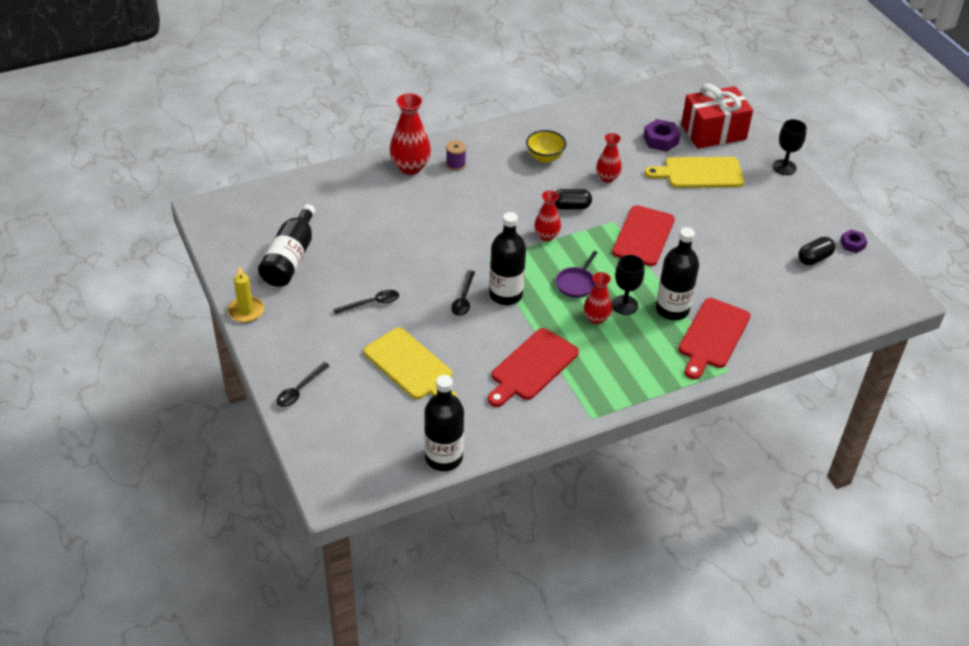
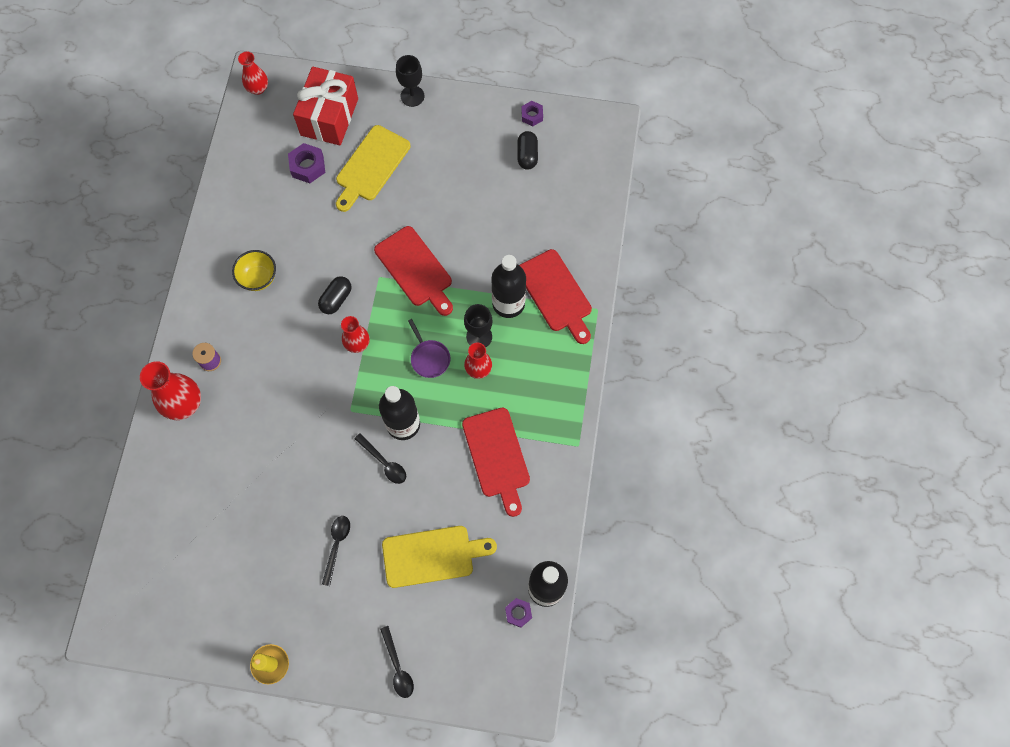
camera: 55 degrees left, 25 degrees up
black bottle [258,204,315,287] -> none
red vase [596,133,622,183] -> red vase moved to [238,52,268,95]
none -> purple nut [505,598,532,628]

